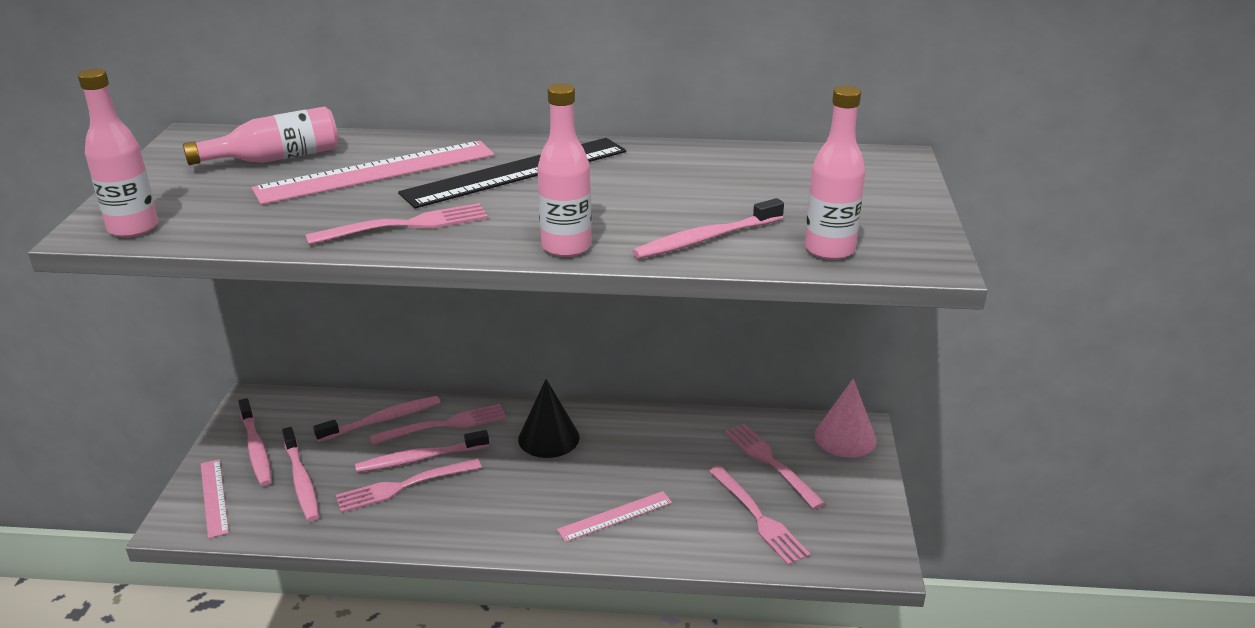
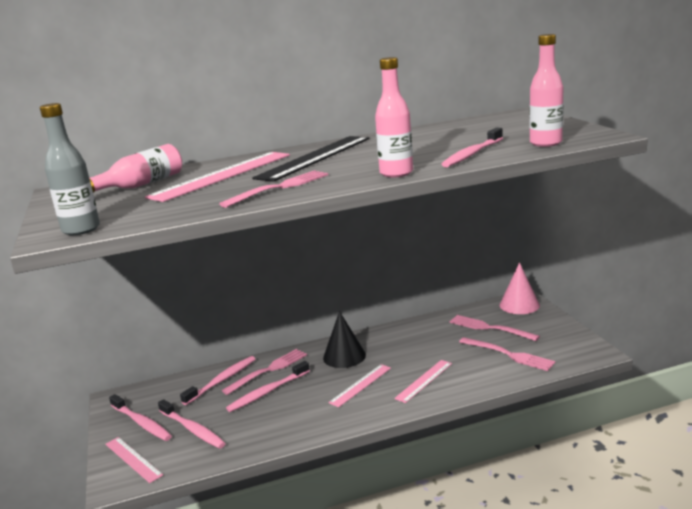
camera: 20 degrees left, 10 degrees down
pink bottle [78,68,158,237] -> grey bottle [40,103,100,235]
pink fork [336,458,482,513] -> none
none -> pink ruler [328,364,391,407]

